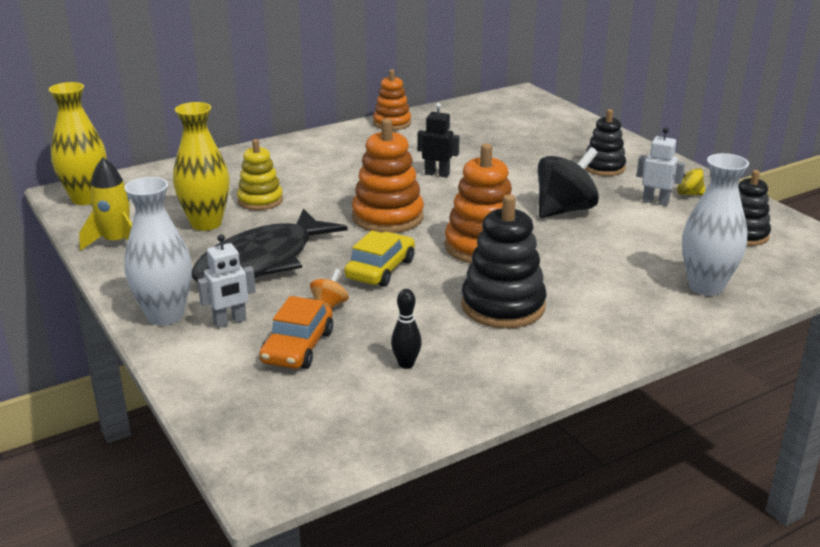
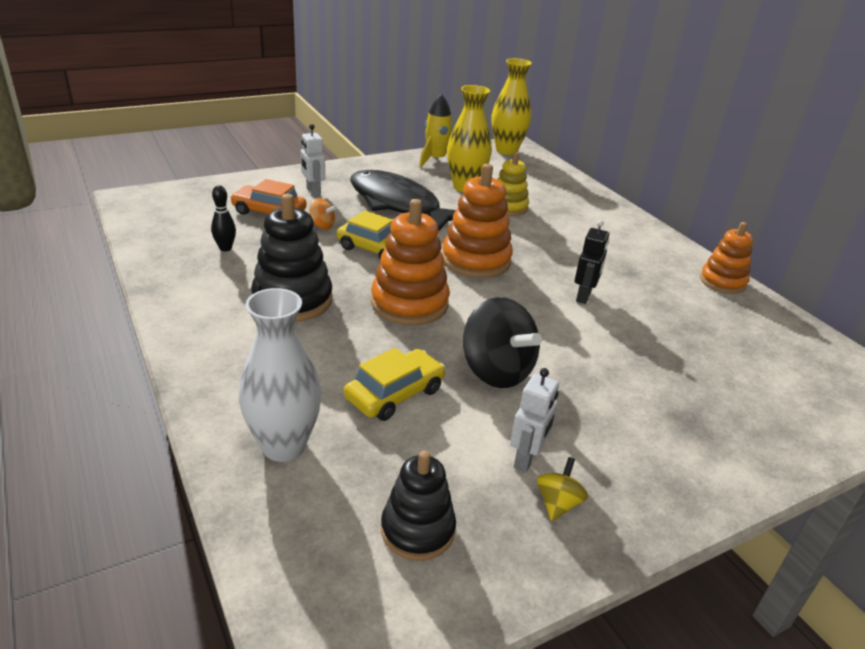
camera: 90 degrees right, 5 degrees up
white vase [124,177,192,326] -> none
black stacking toy [585,109,626,176] -> none
none -> yellow car [344,348,445,421]

